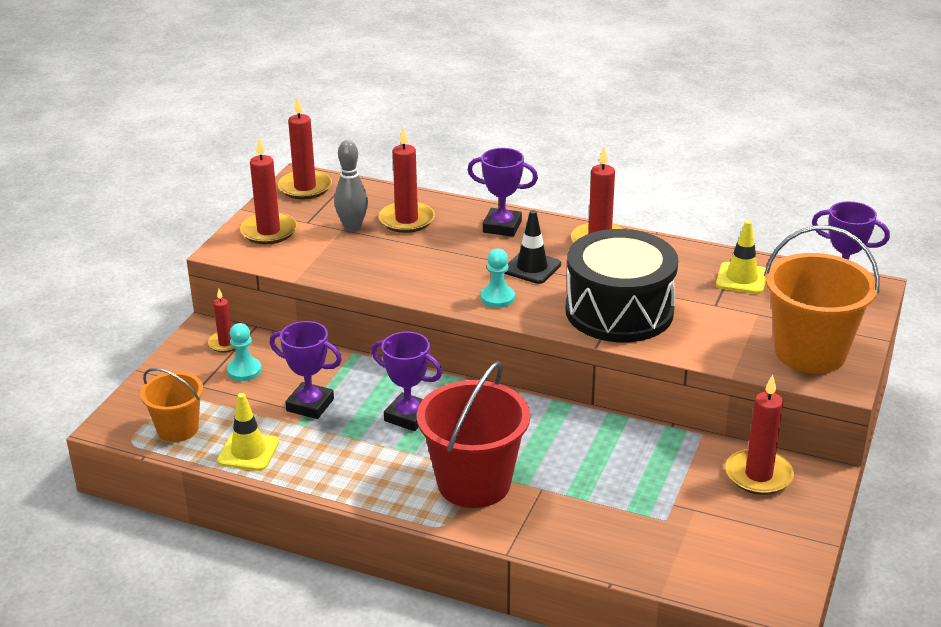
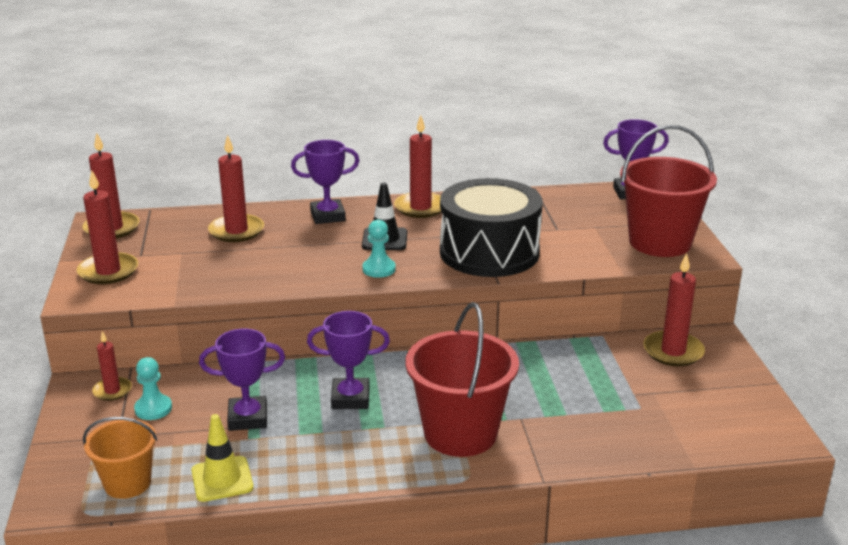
camera: 30 degrees left, 5 degrees down
grey bowling pin [334,140,368,232] -> none
yellow traffic cone [716,220,766,294] -> none
orange bucket [764,225,880,373] -> red bucket [620,125,717,257]

